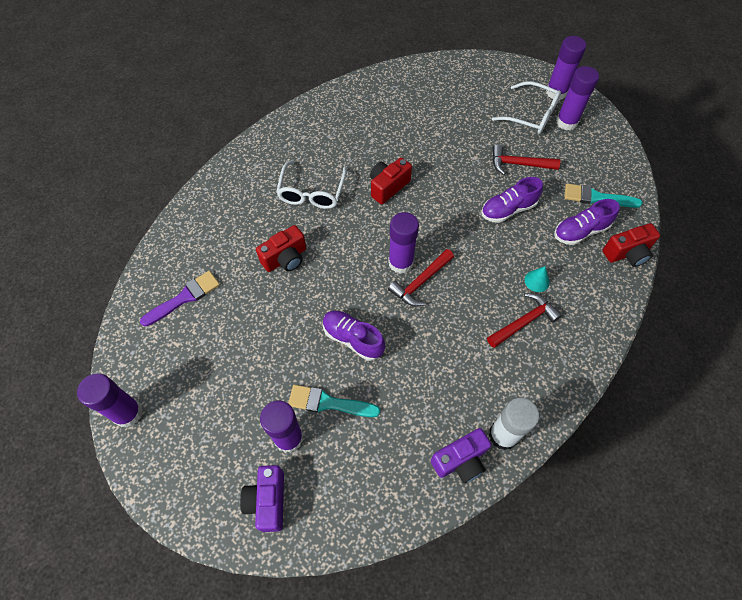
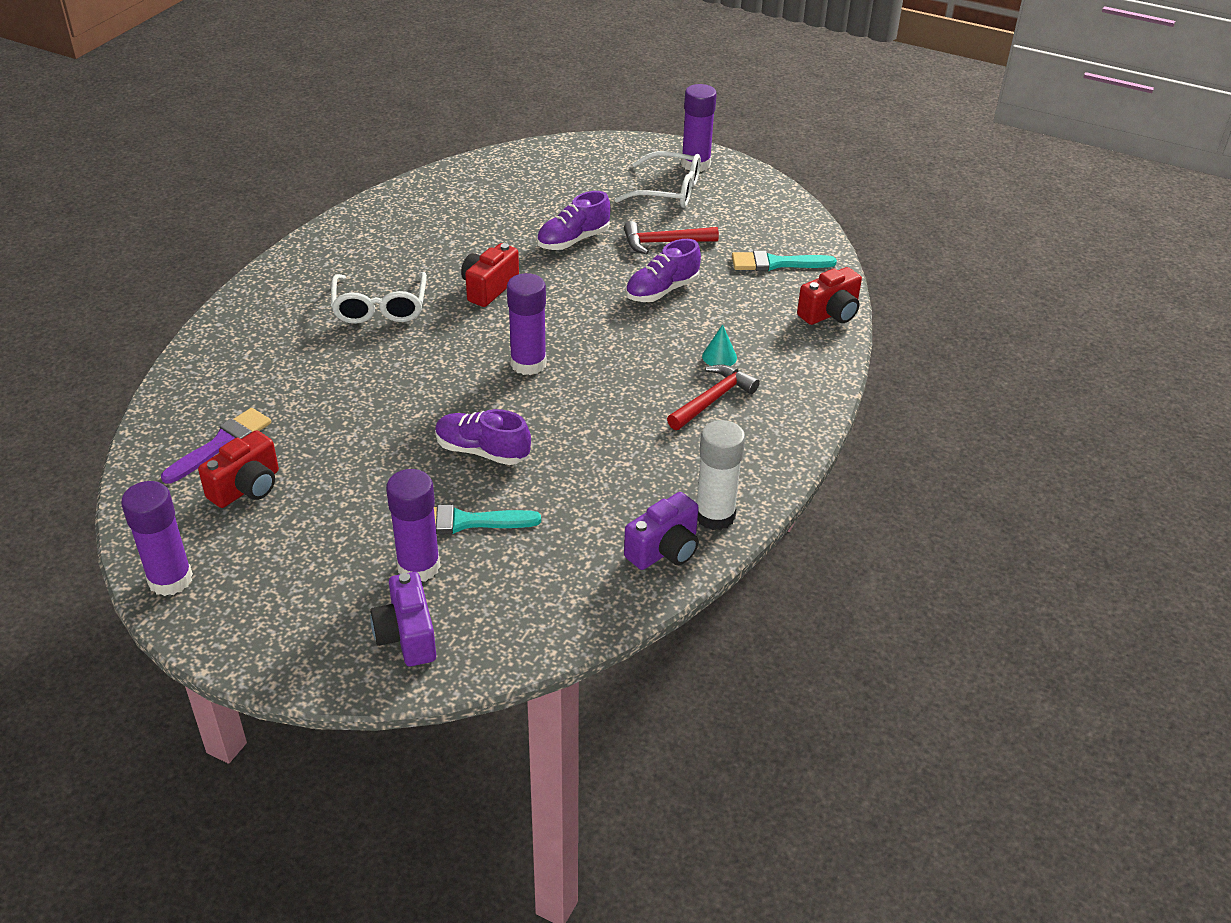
camera: 15 degrees left, 20 degrees down
red camera [256,225,306,272] -> red camera moved to [198,430,279,508]
red hammer [388,249,454,307] -> none
purple shoe [554,199,620,245] -> purple shoe moved to [537,191,610,250]
purple glue stick [556,66,599,130] -> none

